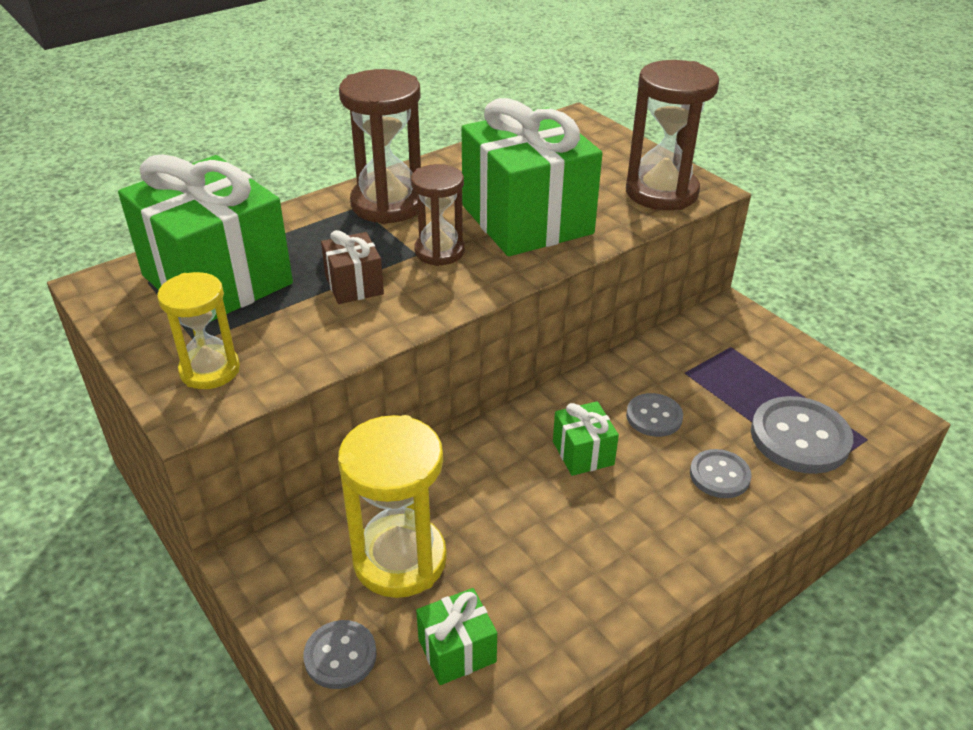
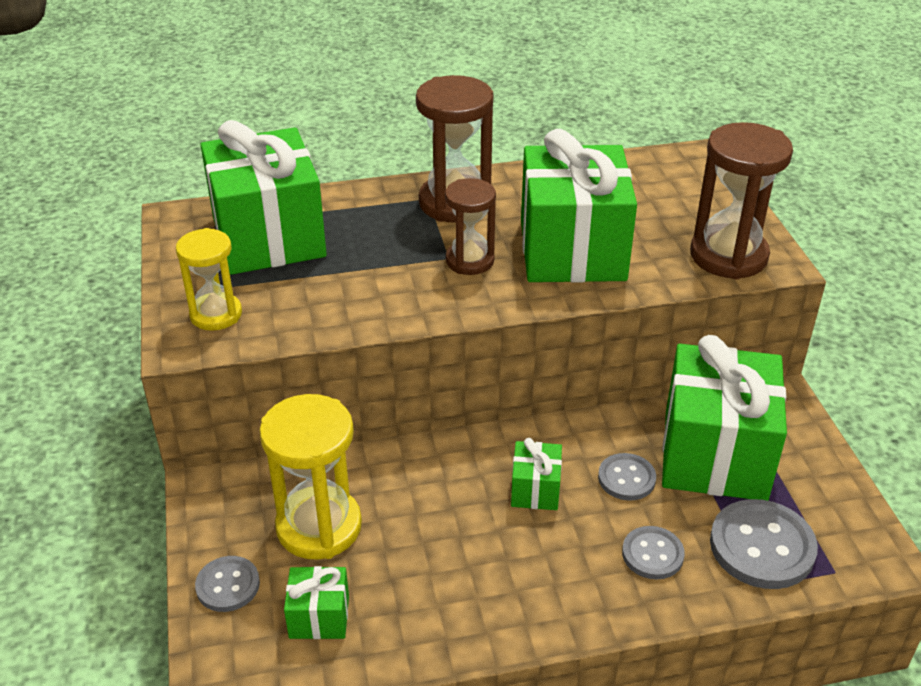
camera: 25 degrees right, 0 degrees up
brown gift [321,230,384,304] -> none
none -> green gift [662,335,787,501]

